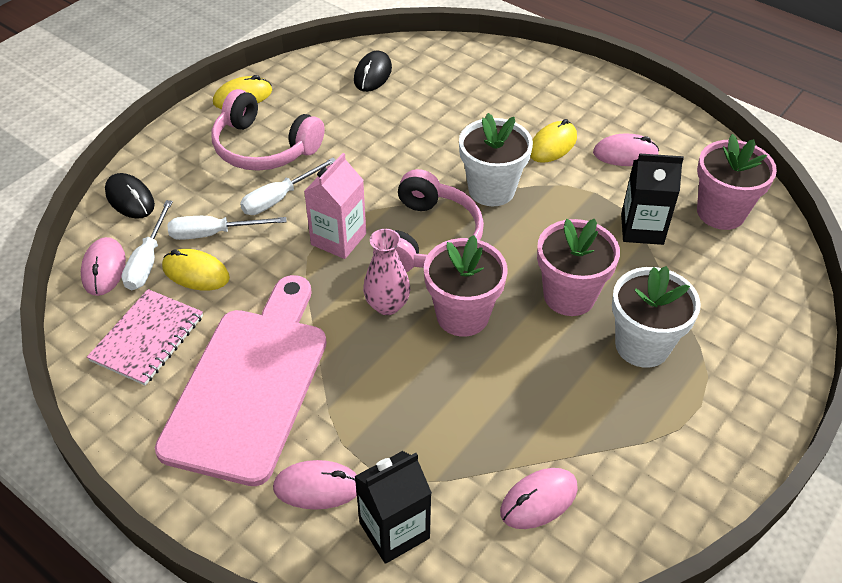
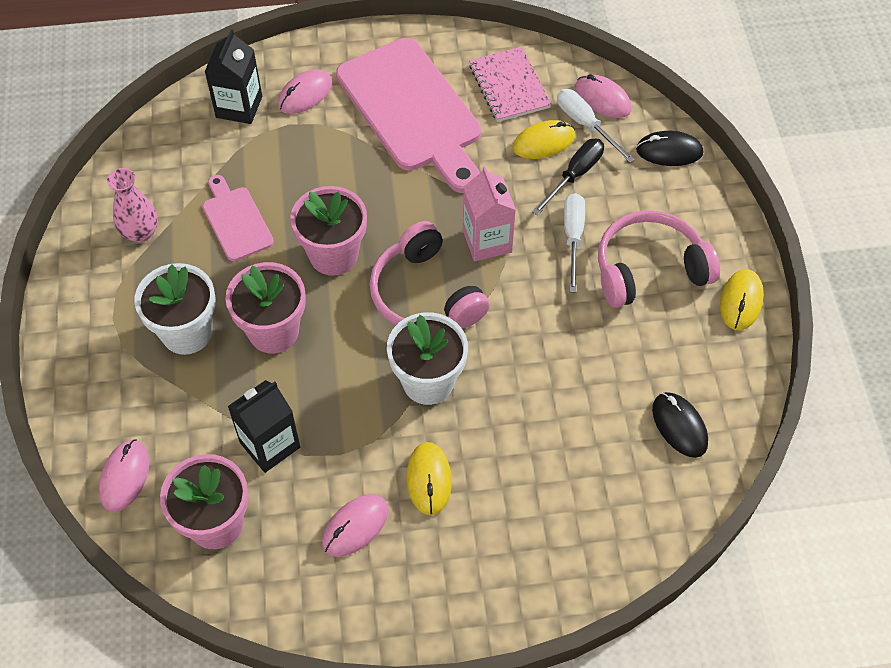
camera: 135 degrees right, 10 degrees up
white screwdriver [167,216,286,240] -> black screwdriver [532,139,604,216]
pink vase [363,229,410,315] -> pink vase moved to [107,168,158,243]
pink mouse [500,468,578,529] -> pink mouse moved to [99,439,149,512]
none -> pink cutting board [203,175,274,261]

